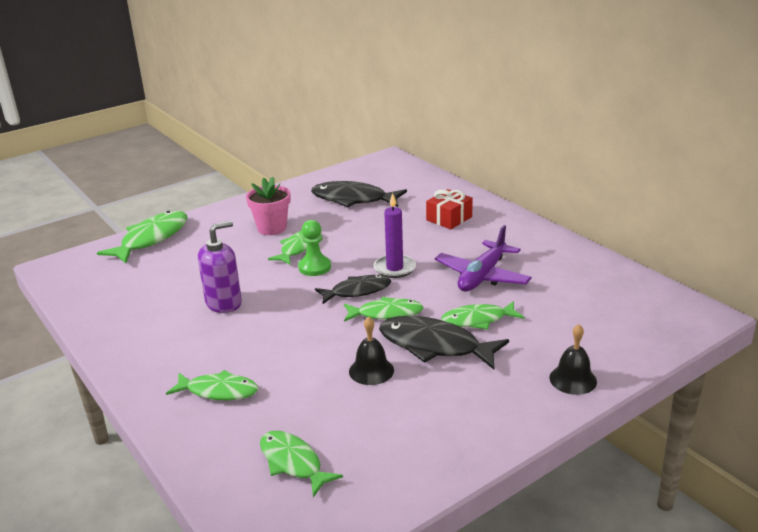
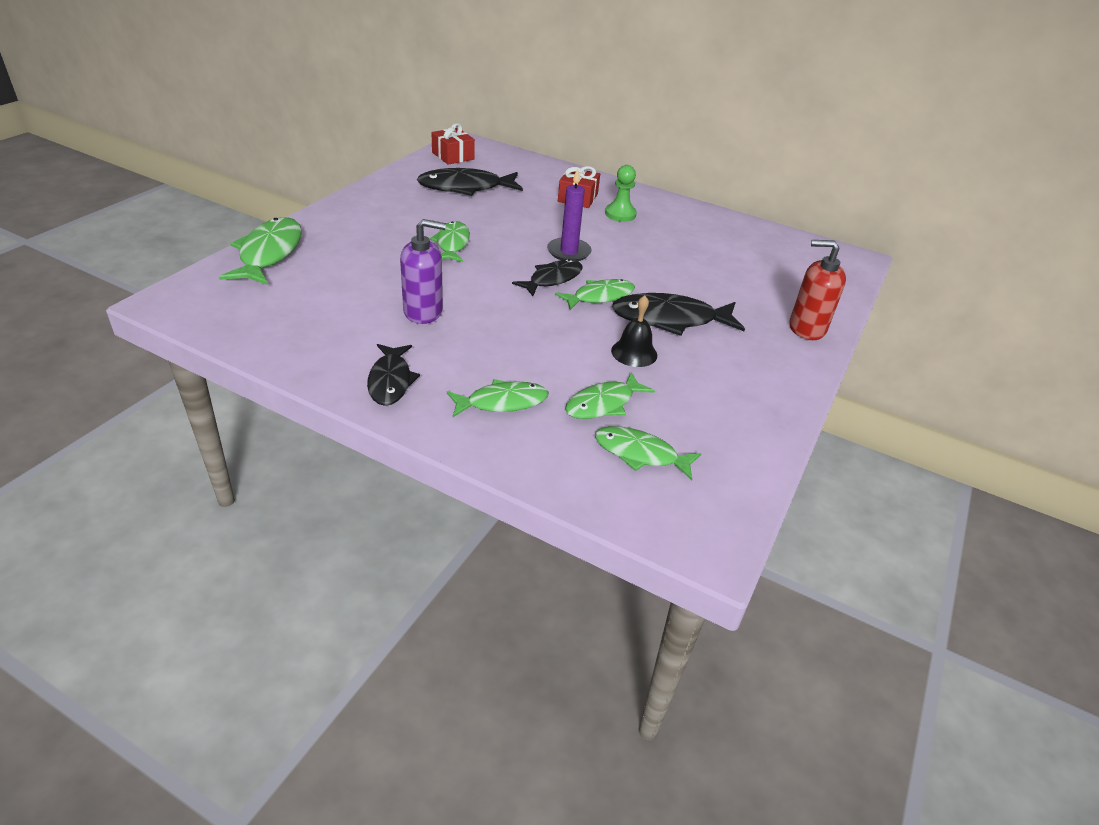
camera: 30 degrees left, 10 degrees up
purple soap dispenser [198,221,242,313] -> purple soap dispenser turned 60 degrees clockwise [400,219,446,324]
pink flower pot [246,177,291,235] -> none
green pawn [298,220,331,276] -> green pawn moved to [605,165,637,222]
purple plane [435,225,532,291] -> none
green fish [441,301,524,330] -> green fish moved to [565,372,655,419]
black bell [549,324,597,395] -> red soap dispenser [790,240,846,340]
none -> black fish [367,344,420,406]
none -> red gift [432,123,475,165]

